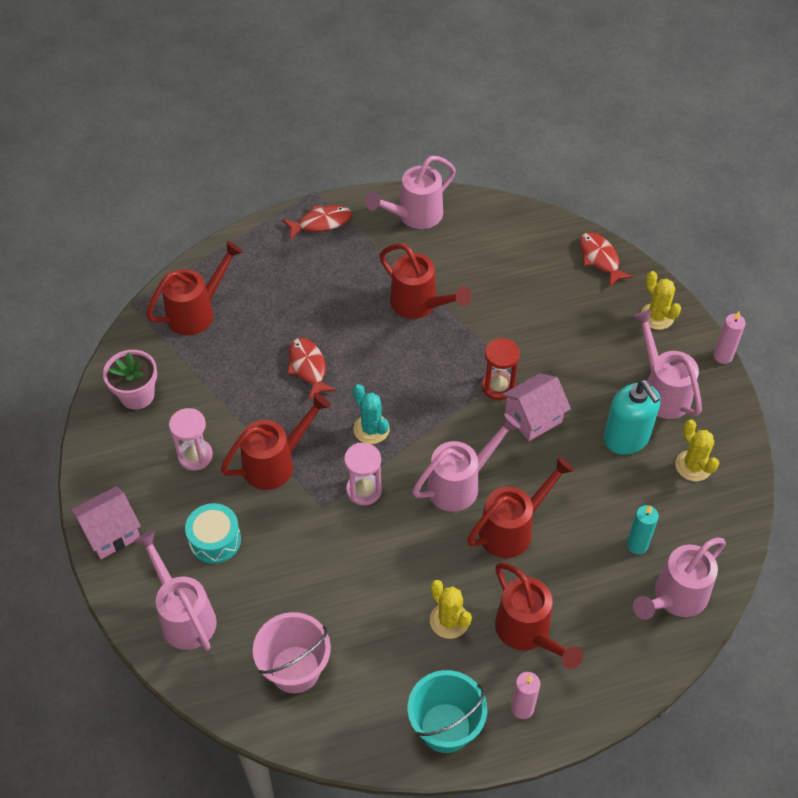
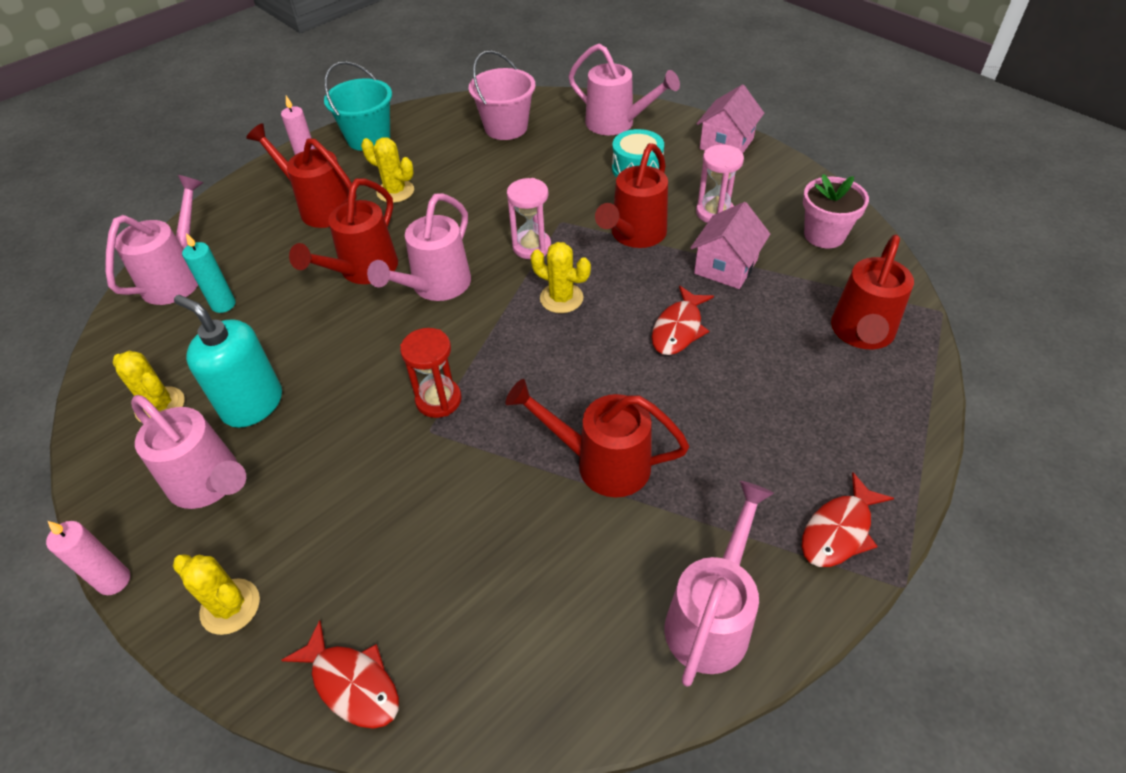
camera: 155 degrees right, 5 degrees down
red fish [287,338,336,400] -> red fish turned 75 degrees clockwise [652,286,714,355]
turquoise cactus [353,384,390,444] -> yellow cactus [530,242,591,313]
pink house [502,373,571,441] -> pink house moved to [690,202,770,289]

